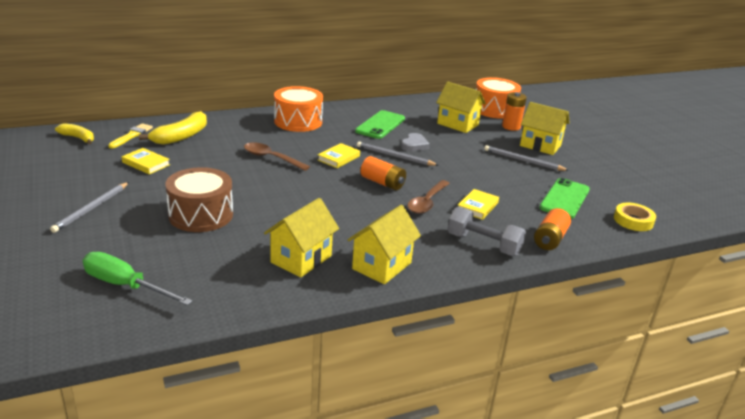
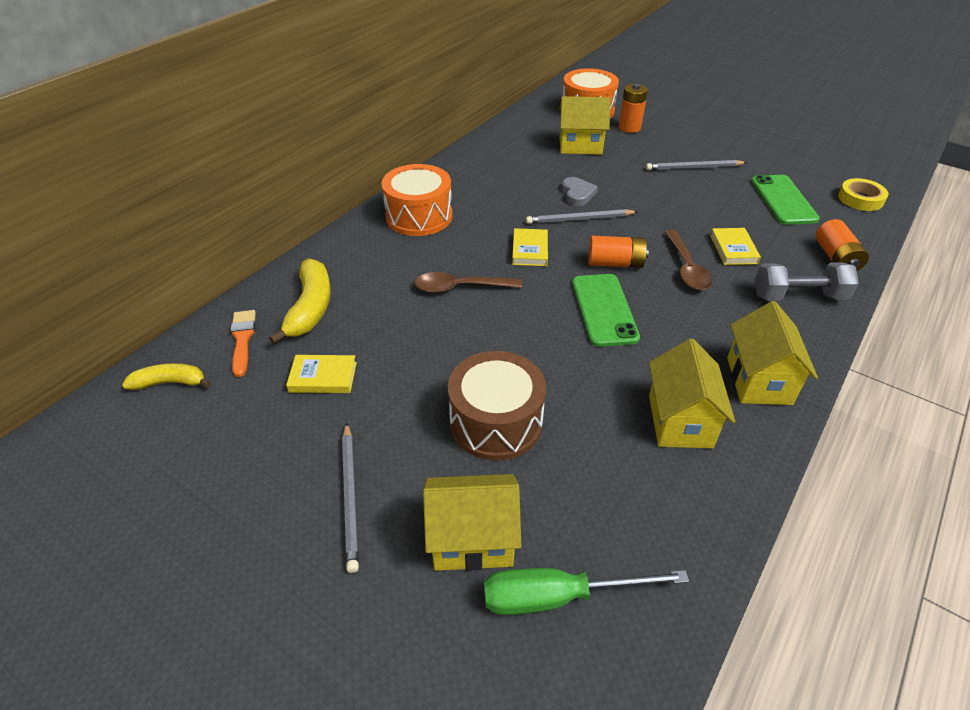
camera: 30 degrees left, 15 degrees up
yellow brush [108,123,153,148] -> orange brush [231,310,256,377]
green phone [355,110,405,139] -> green phone moved to [572,274,640,347]
yellow house [520,102,569,155] -> yellow house moved to [423,474,521,571]

